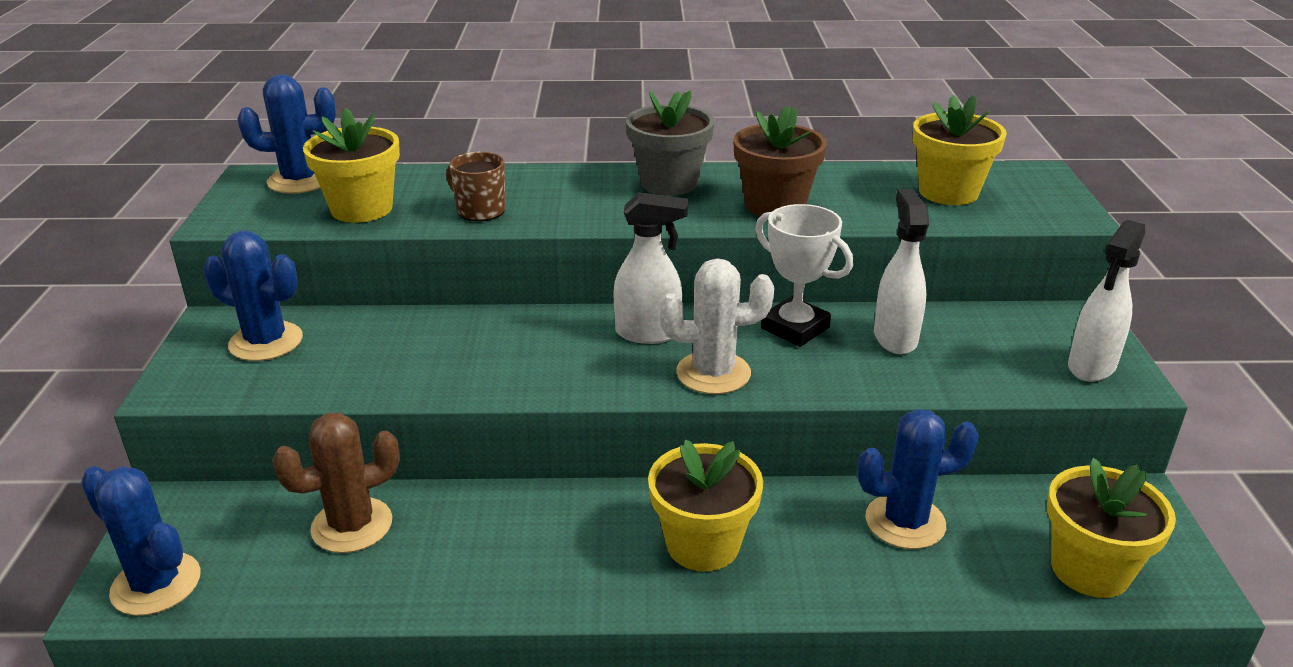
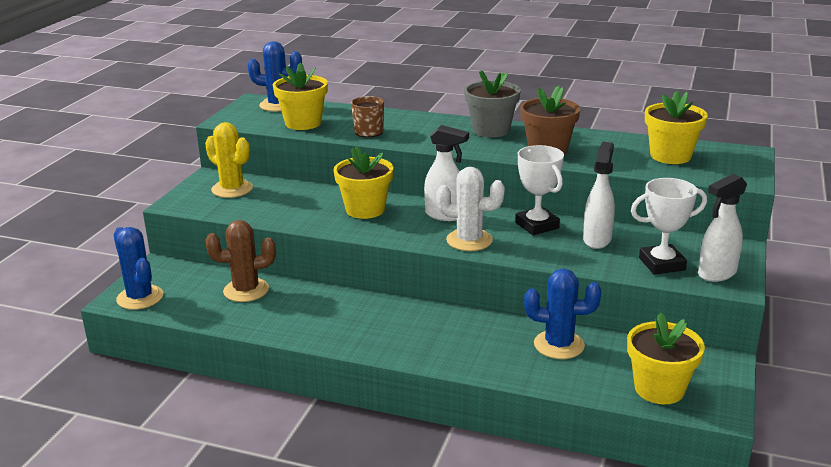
camera: 20 degrees right, 5 degrees down
blue cactus [203,231,303,361] -> yellow cactus [205,122,253,198]
yellow flower pot [648,440,763,571] -> yellow flower pot moved to [334,146,393,219]
none -> white trophy [631,178,707,274]

